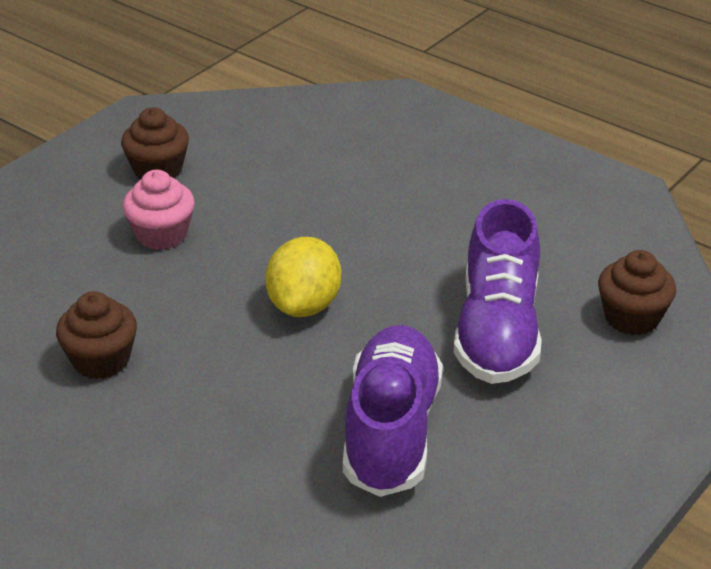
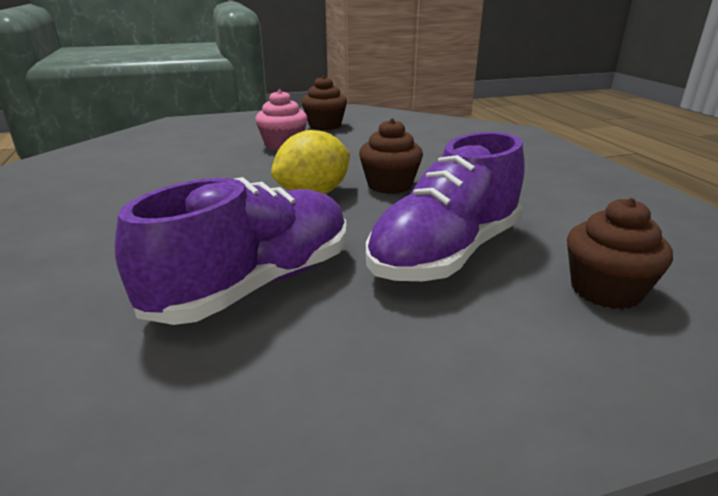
camera: 35 degrees right, 10 degrees down
brown cupcake [56,291,137,379] -> brown cupcake moved to [359,118,423,194]

